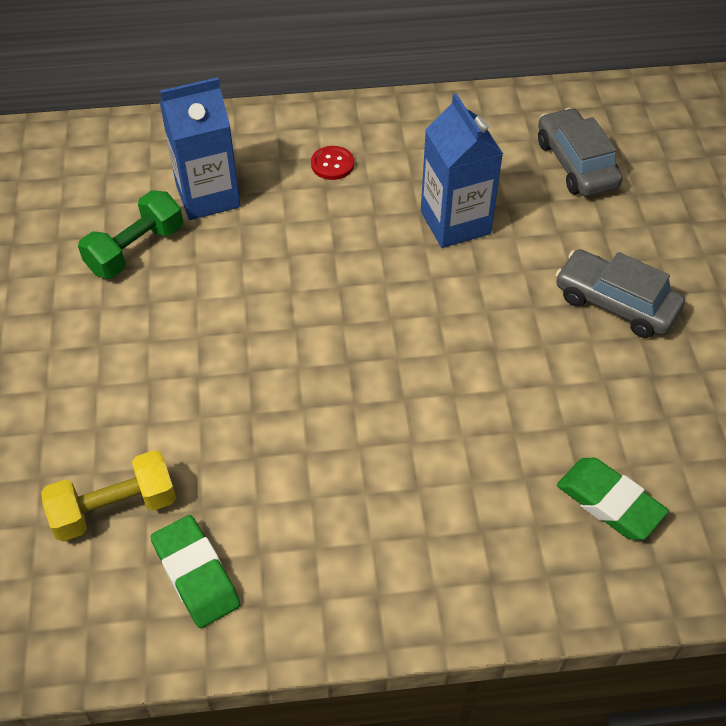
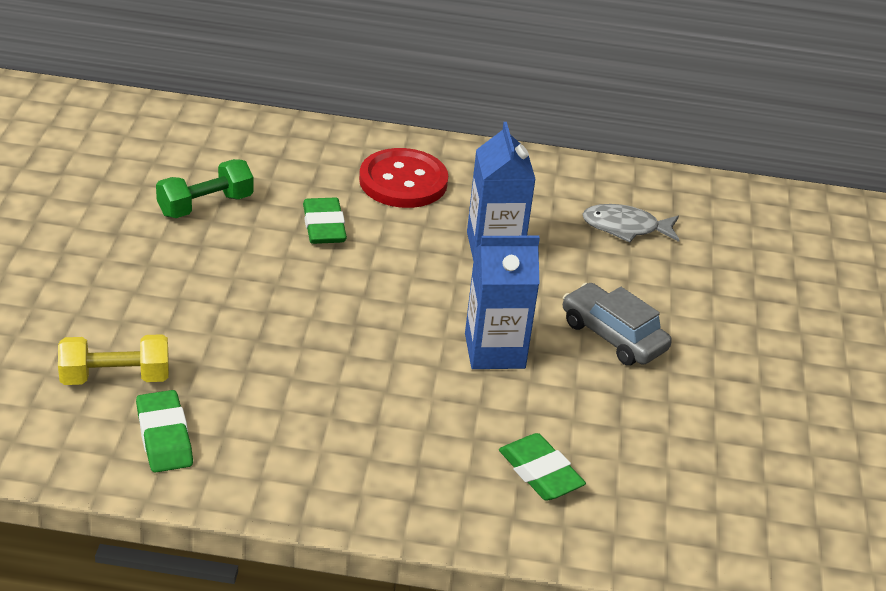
camera: 10 degrees right, 15 degrees down
blue carton [160,77,241,220] -> blue carton moved to [465,236,540,369]
red button [311,146,354,180] -> red button [359,148,448,208], size x2.21
grey car [538,108,622,196] -> grey fish [582,204,679,243]
none -> green eraser [303,198,347,244]

